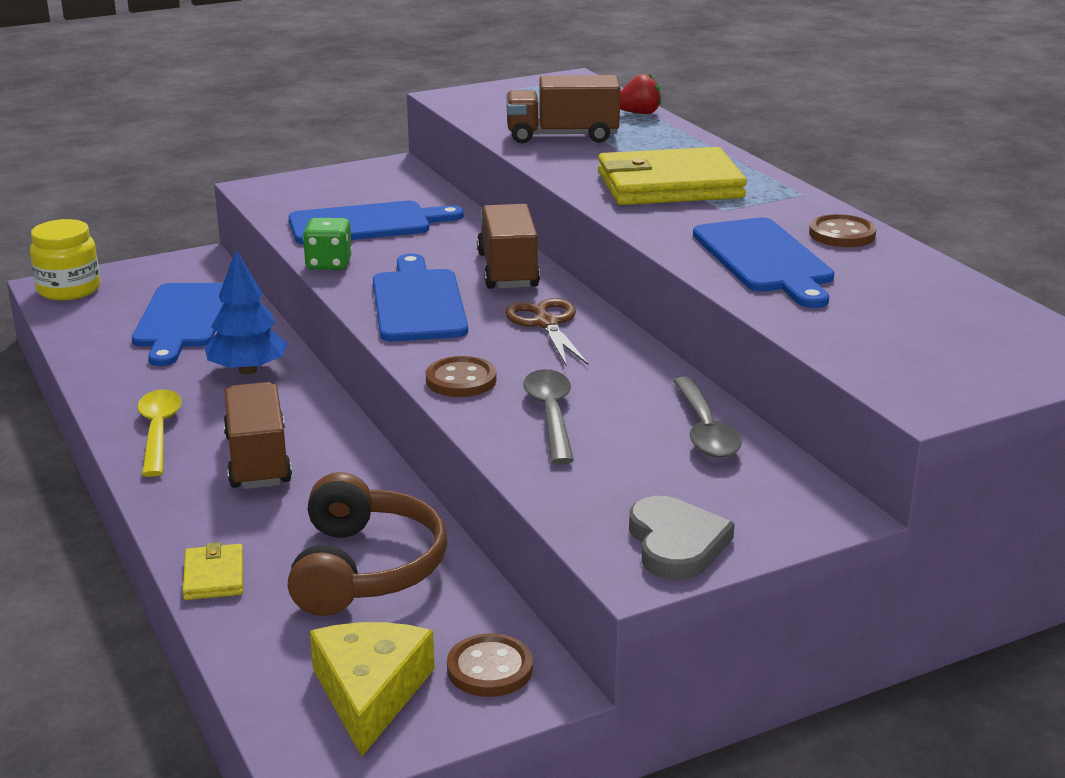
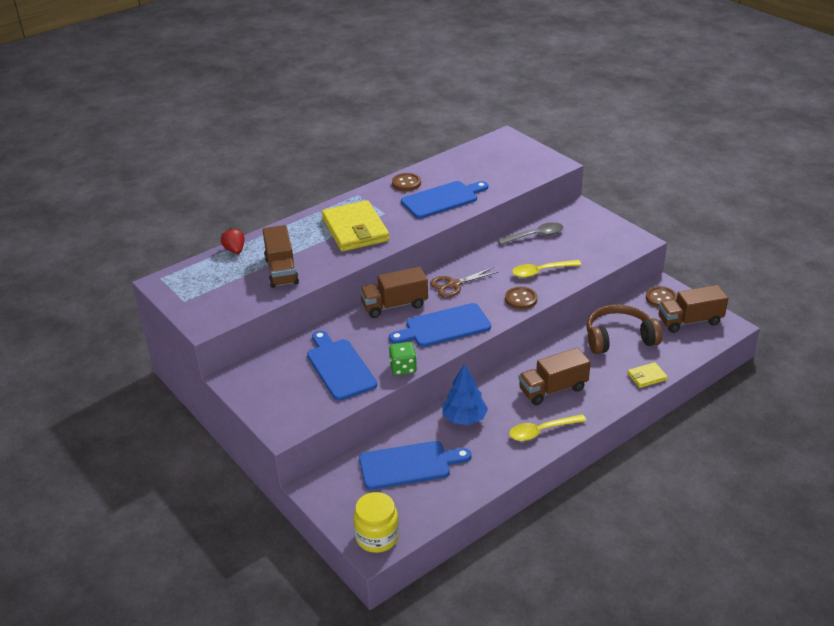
camera: 100 degrees left, 10 degrees up
yellow cheese [310,622,435,757] -> brown truck [659,285,728,333]
grey spoon [523,369,574,464] -> yellow spoon [512,260,582,278]
grey heart [629,496,735,580] -> none

